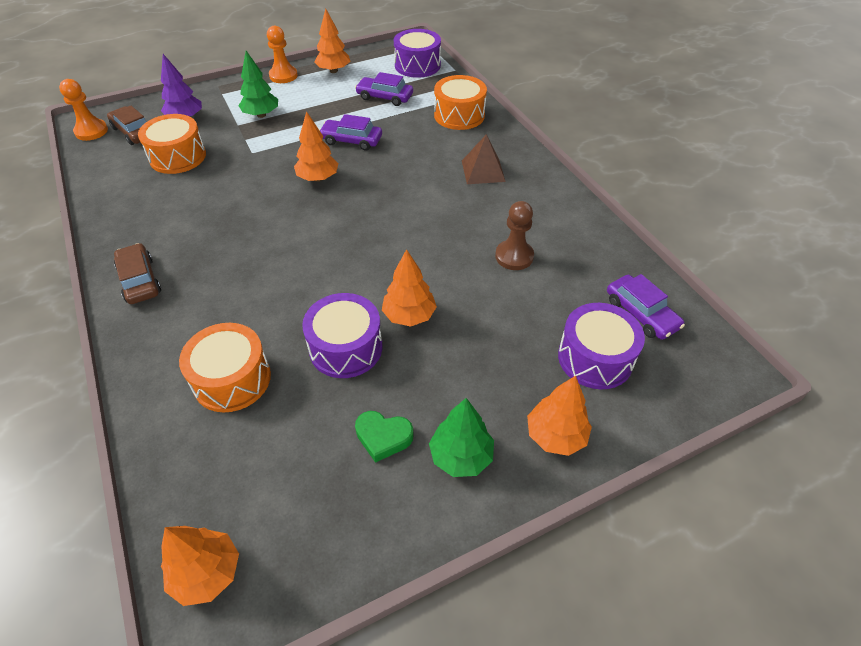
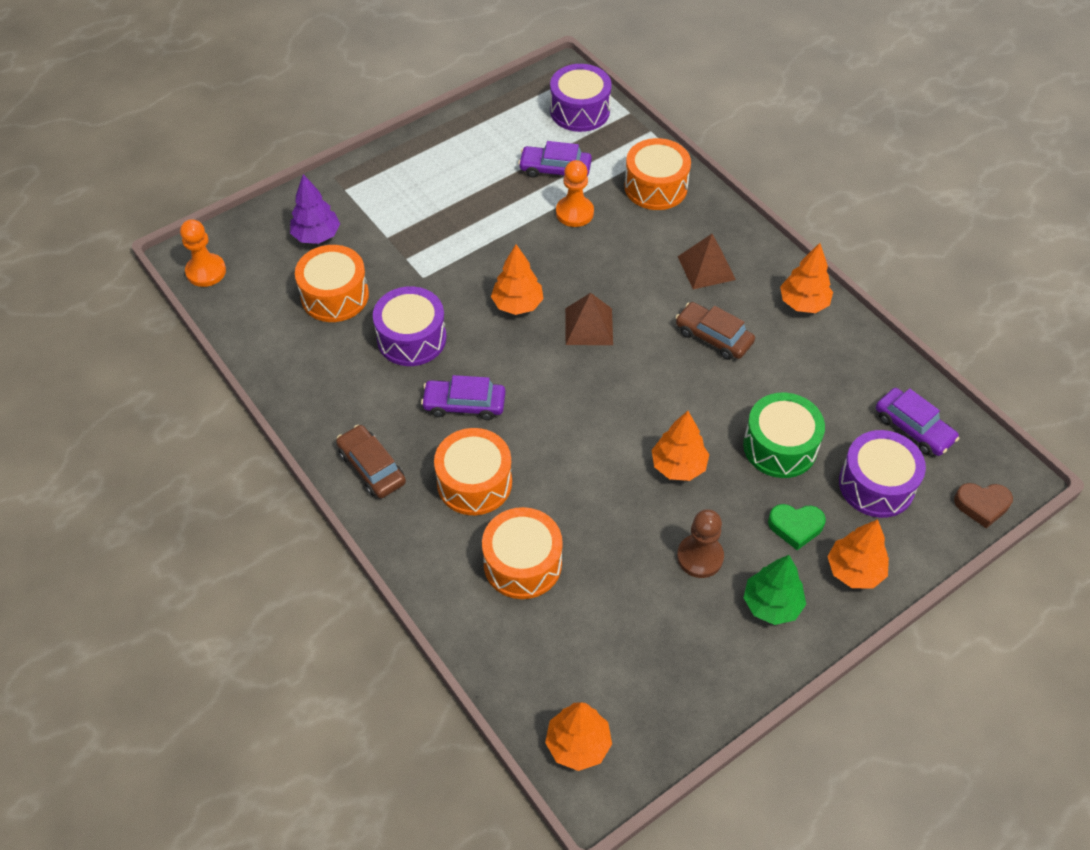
camera: 10 degrees left, 5 degrees up
brown car [107,105,147,145] -> brown car moved to [675,302,755,360]
green tree [239,51,278,118] -> none
orange pawn [267,26,298,83] -> orange pawn moved to [556,160,594,227]
purple drum [302,293,383,378] -> purple drum moved to [373,286,446,366]
orange tree [314,9,350,73] -> orange tree moved to [780,243,833,313]
purple car [319,114,382,151] -> purple car moved to [421,375,506,420]
green heart [355,411,414,463] -> green heart moved to [768,504,826,550]
brown pawn [495,201,534,270] -> brown pawn moved to [677,509,724,578]
none -> orange drum [434,428,512,515]
none -> brown pyramid [565,293,613,345]
none -> green drum [743,393,825,478]
none -> brown heart [954,483,1013,528]

